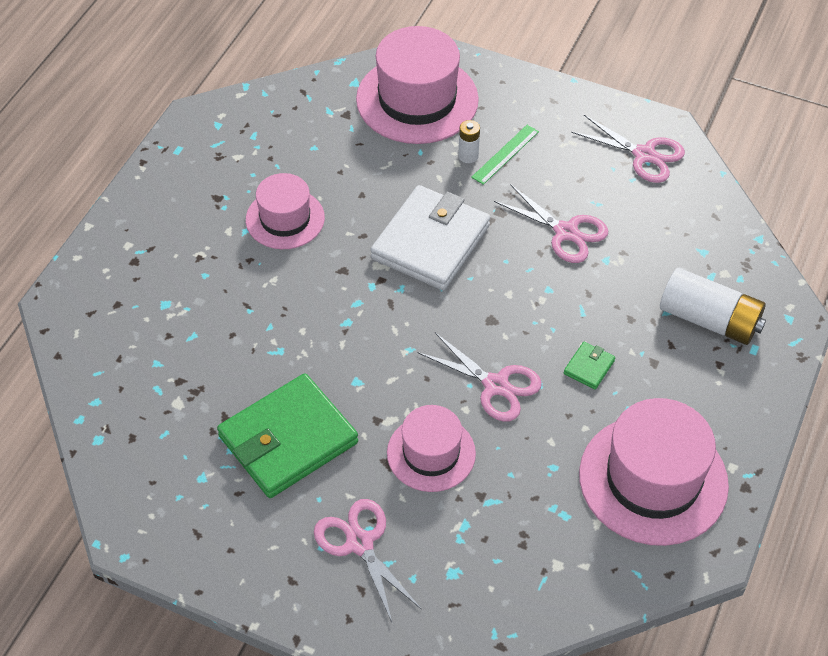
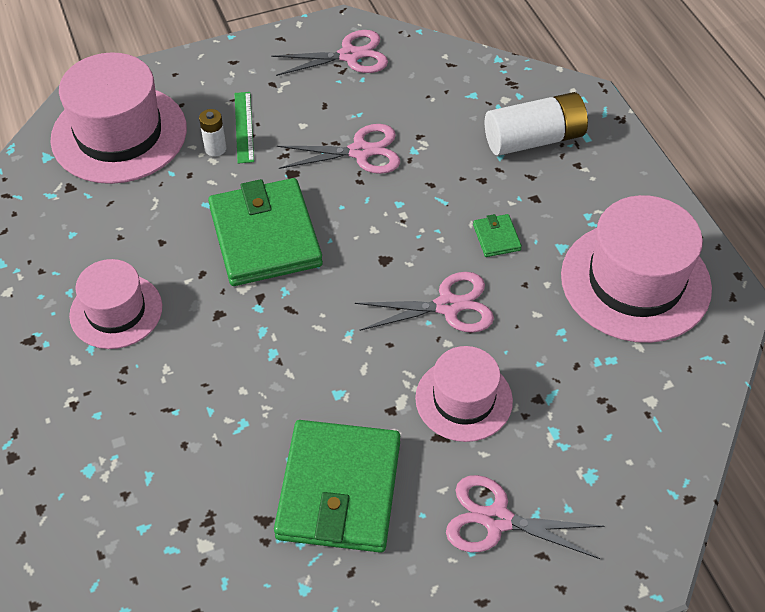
camera: 45 degrees left, 0 degrees up
white wallet [371,185,490,290] -> green wallet [208,178,323,286]

